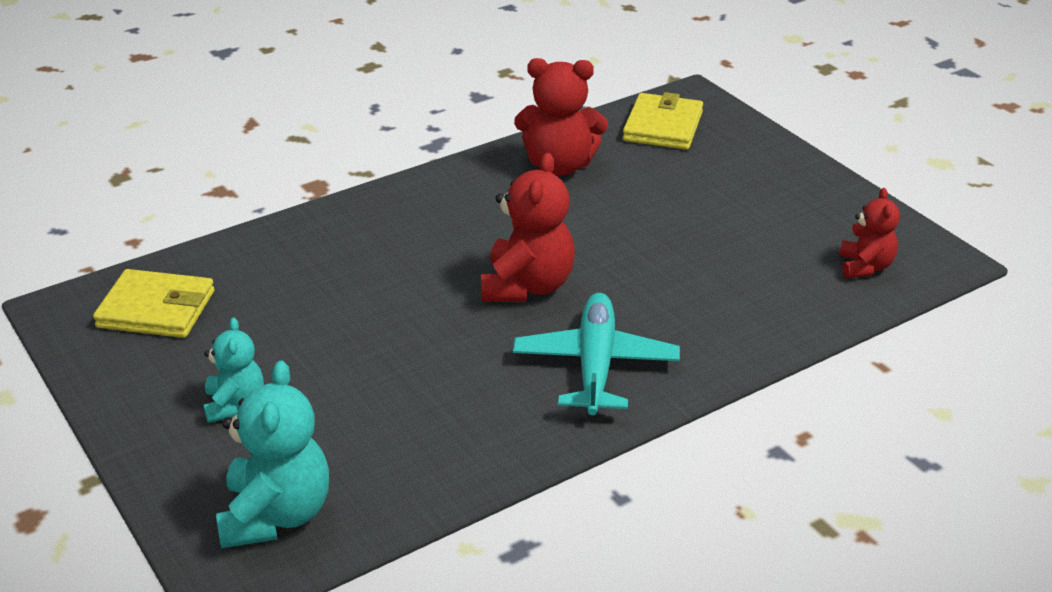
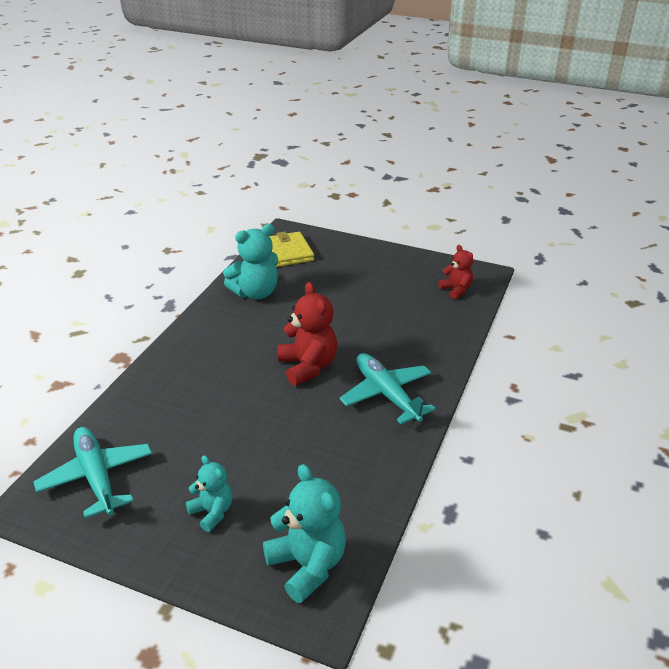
camera: 35 degrees left, 0 degrees up
yellow wallet [93,269,214,338] -> turquoise plane [33,427,152,518]
red teddy bear [514,58,608,176] -> turquoise teddy bear [223,224,278,299]

